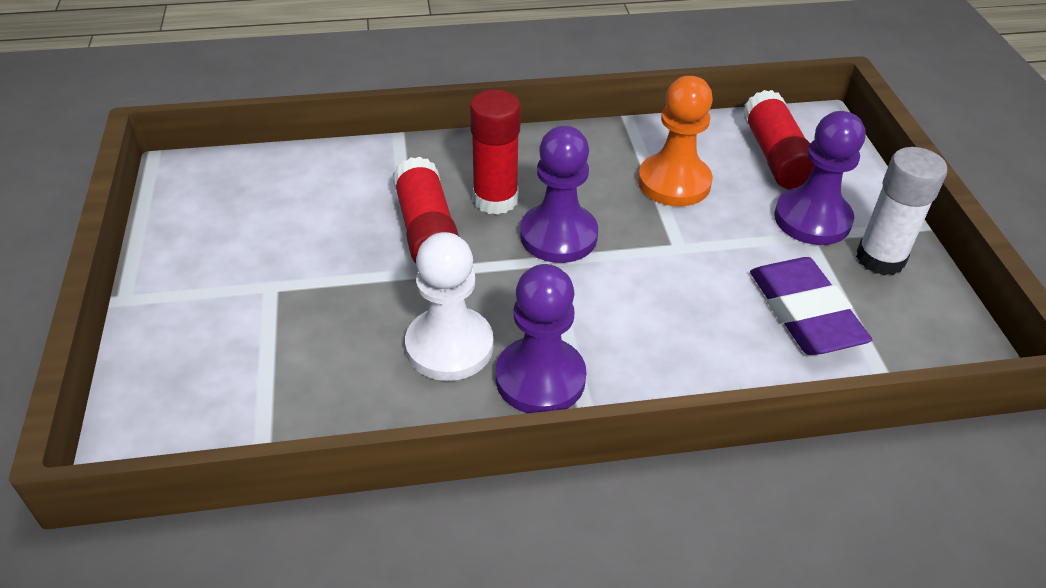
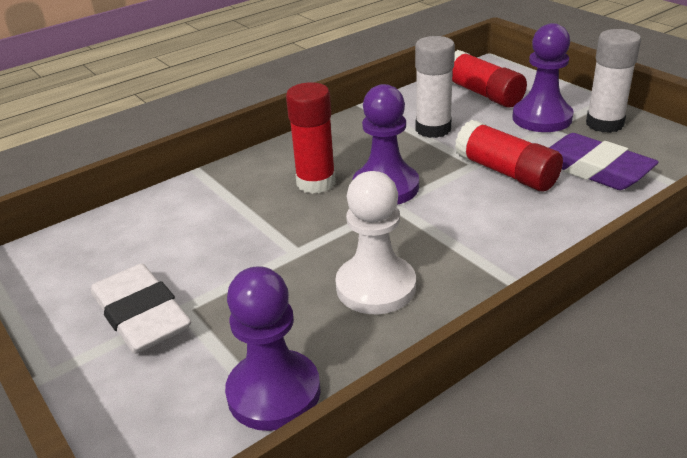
camera: 25 degrees left, 10 degrees down
red glue stick [393,157,459,263] -> red glue stick moved to [455,120,563,191]
purple pawn [496,264,586,413] -> purple pawn moved to [225,266,321,431]
orange pawn [638,76,713,206] -> white glue stick [415,36,455,138]
none -> white eraser [91,263,191,354]

